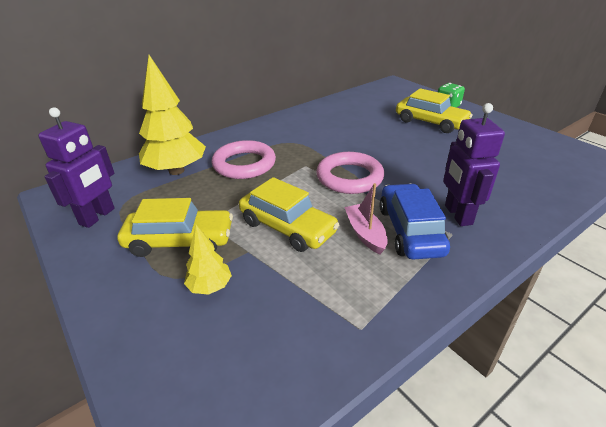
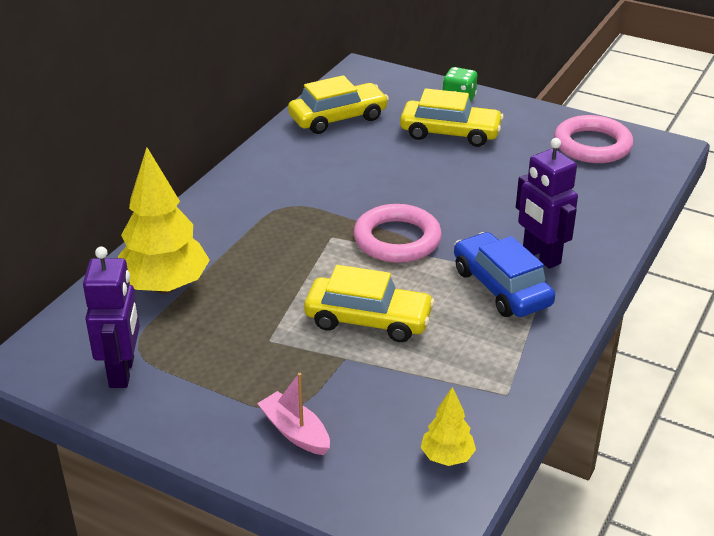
camera: 25 degrees left, 0 degrees up
yellow car [117,198,233,257] -> yellow car moved to [288,75,389,134]
yellow tree [184,225,232,295] -> yellow tree moved to [421,387,476,466]
pink ring [212,140,276,179] -> pink ring moved to [554,115,633,163]
pink boat [344,183,388,254] -> pink boat moved to [257,373,330,455]

